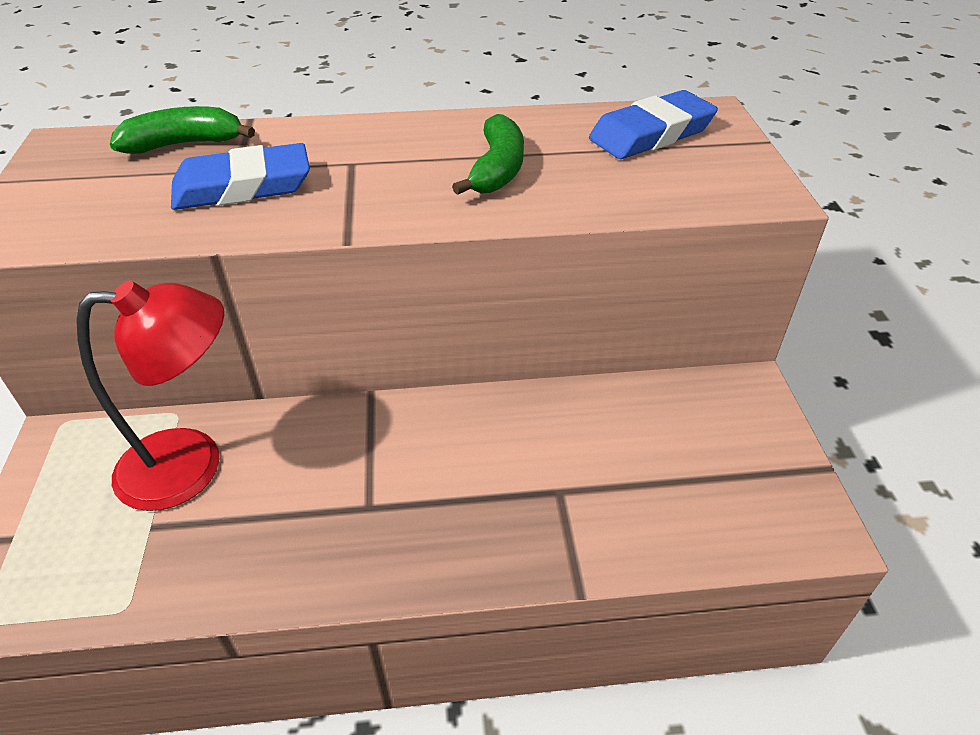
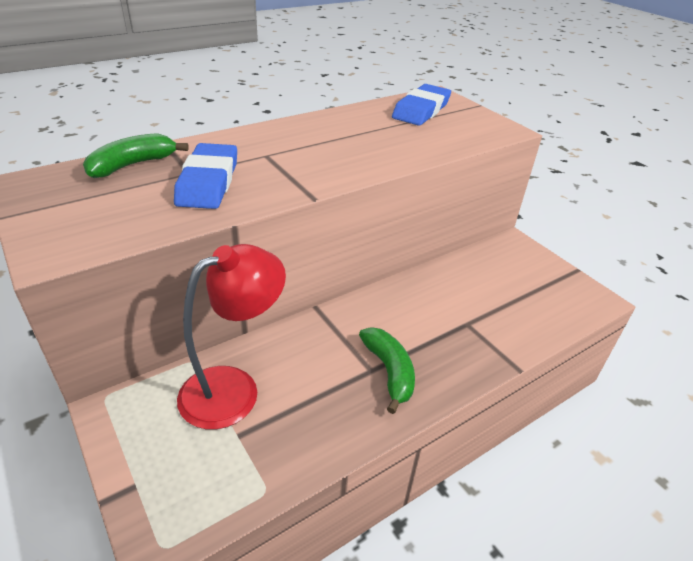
camera: 30 degrees left, 5 degrees down
blue eraser [171,143,310,210] -> blue eraser turned 45 degrees counterclockwise [174,143,237,209]
green banana [452,114,524,195] -> green banana moved to [359,327,415,414]

